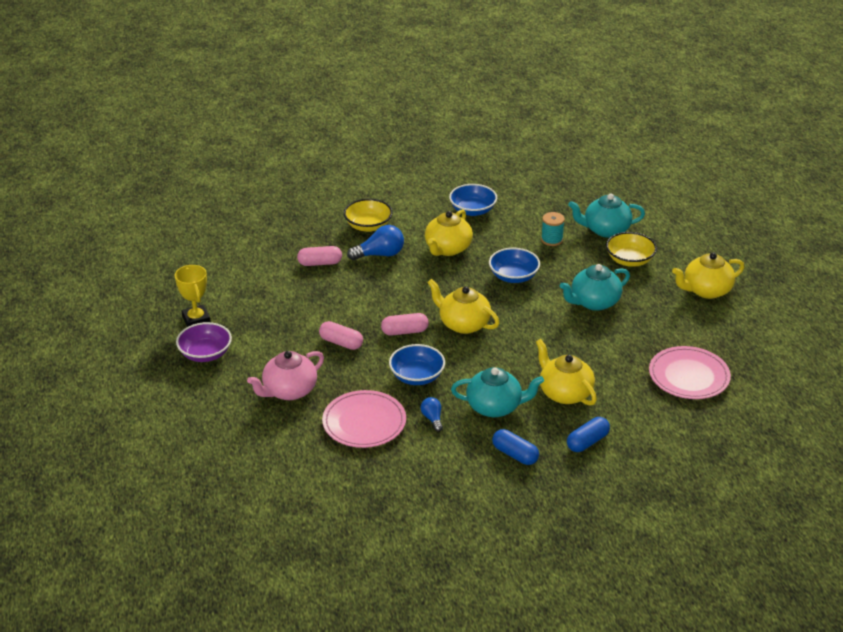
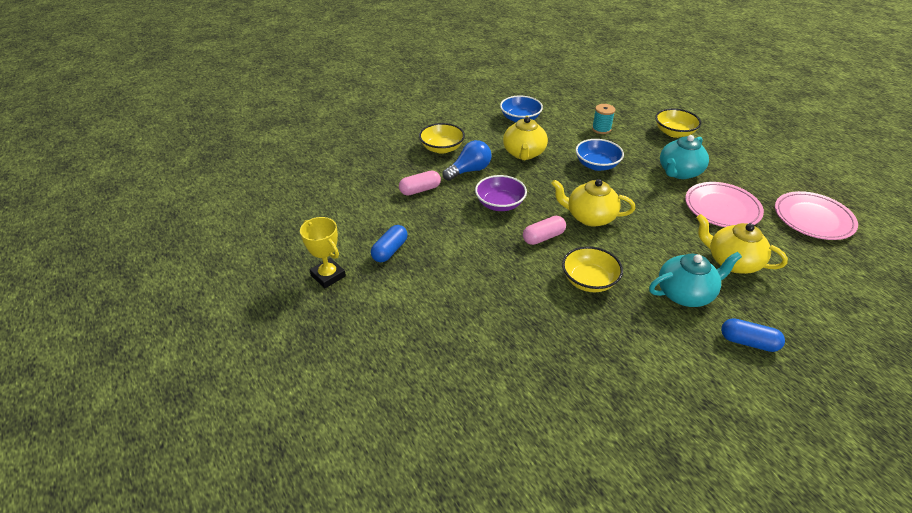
camera: 20 degrees left, 5 degrees up
purple bowl [176,322,232,362] -> purple bowl moved to [475,175,527,211]
pink teapot [247,351,324,400] -> none
pink capsule [319,321,363,350] -> none
pink plate [322,390,406,448] -> pink plate moved to [685,182,764,227]
blue bowl [389,344,445,385] -> yellow bowl [562,246,623,292]
blue light bulb [421,397,443,432] -> none
blue capsule [567,417,610,452] -> blue capsule moved to [371,225,408,262]
turquoise teapot [568,193,645,238] -> none
yellow teapot [672,252,744,299] -> none

